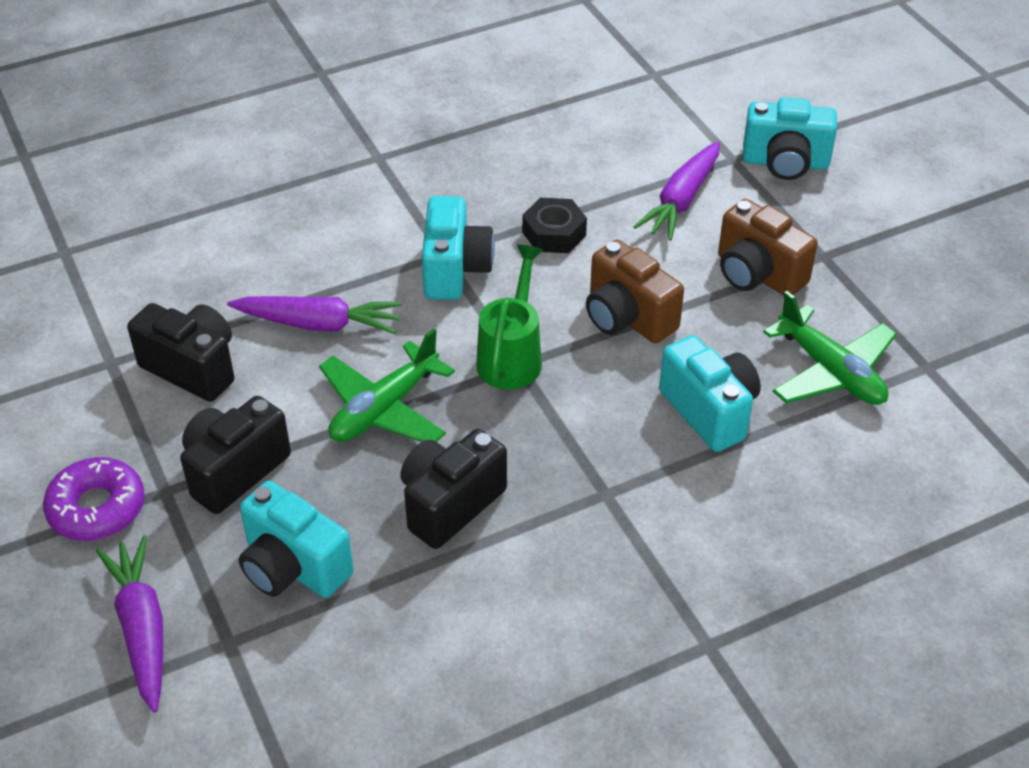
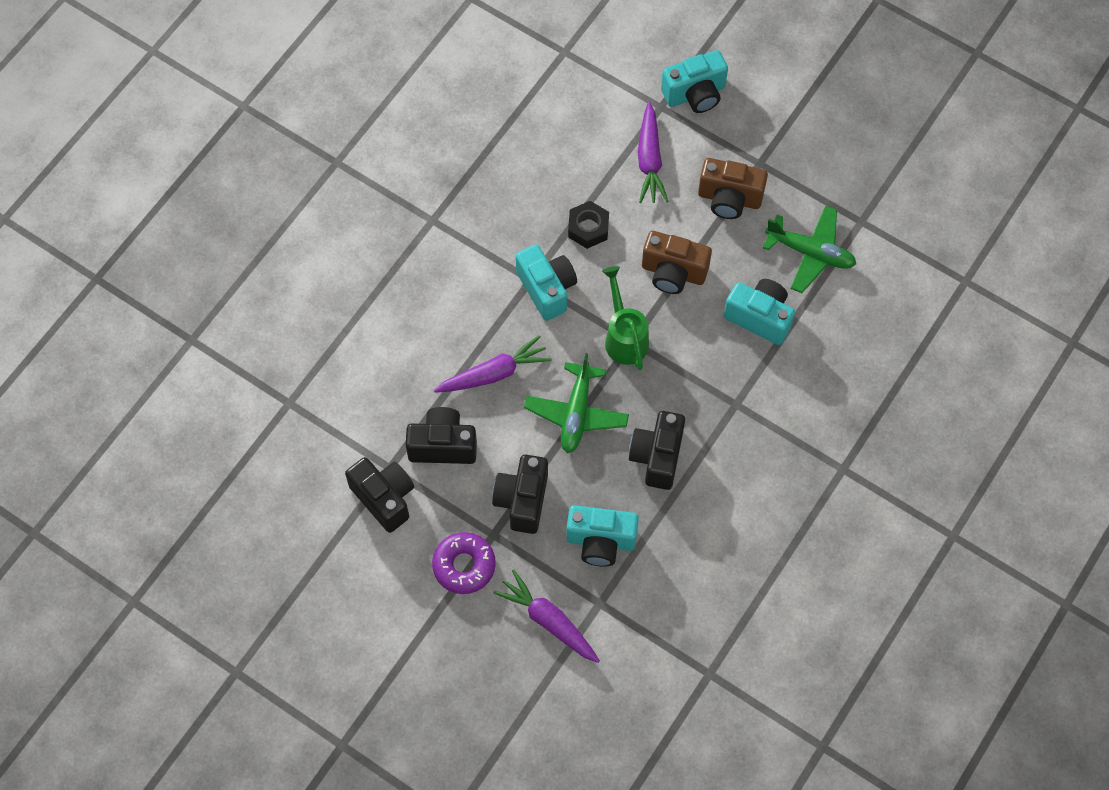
camera: 30 degrees left, 20 degrees up
none -> black camera [345,457,414,533]

